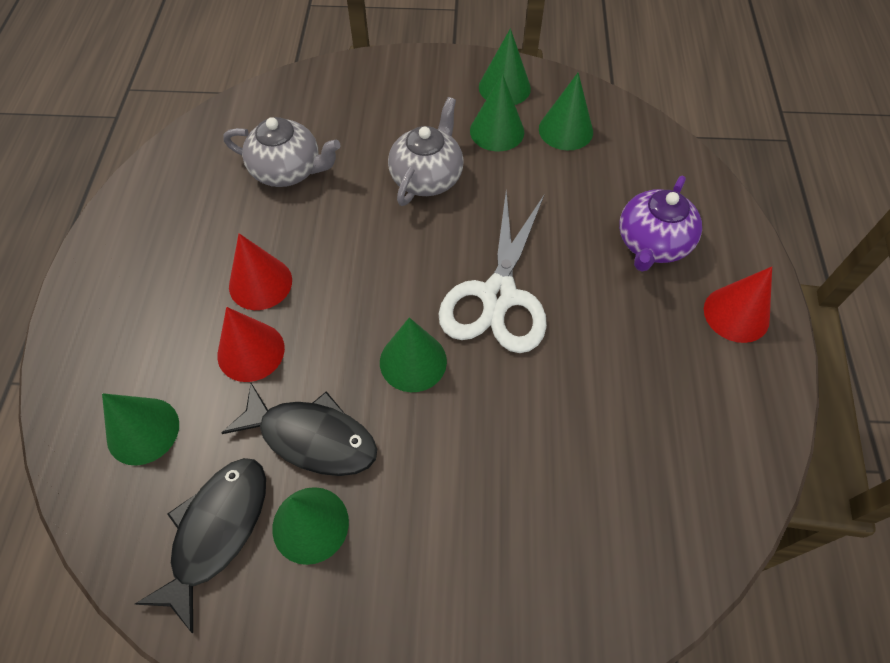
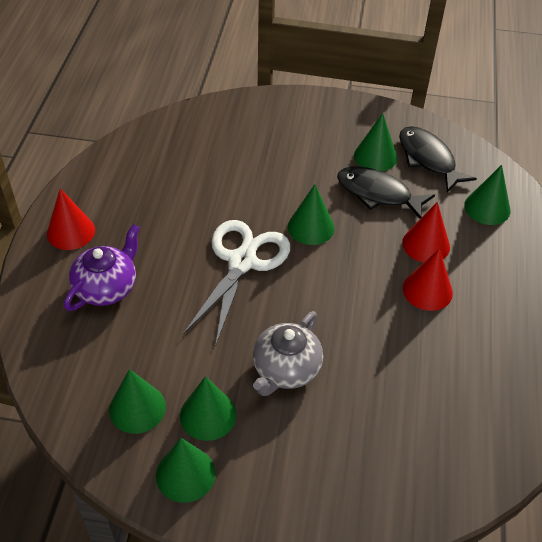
camera: 175 degrees left, 10 degrees down
black fish [135,458,266,633] -> black fish turned 120 degrees clockwise [399,126,477,193]
grey teapot [223,117,341,187] -> none

